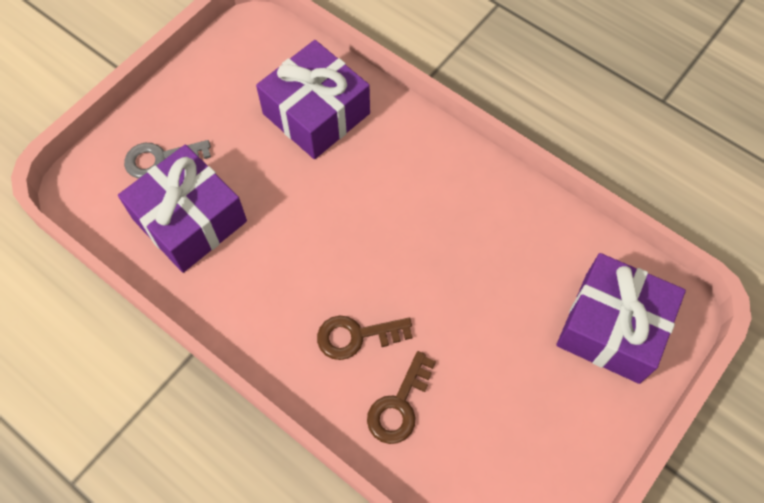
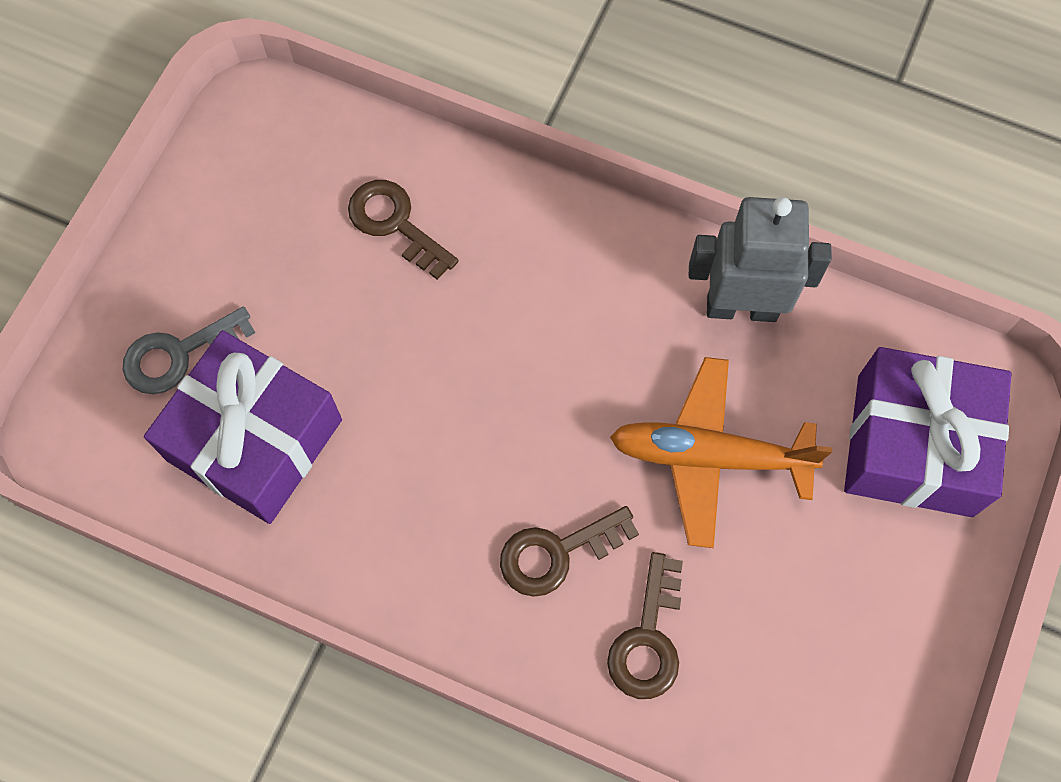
camera: 15 degrees left, 5 degrees up
purple gift [256,40,370,159] -> brown key [348,180,458,280]
none -> orange plane [610,357,832,548]
none -> grey robot [689,197,831,322]

